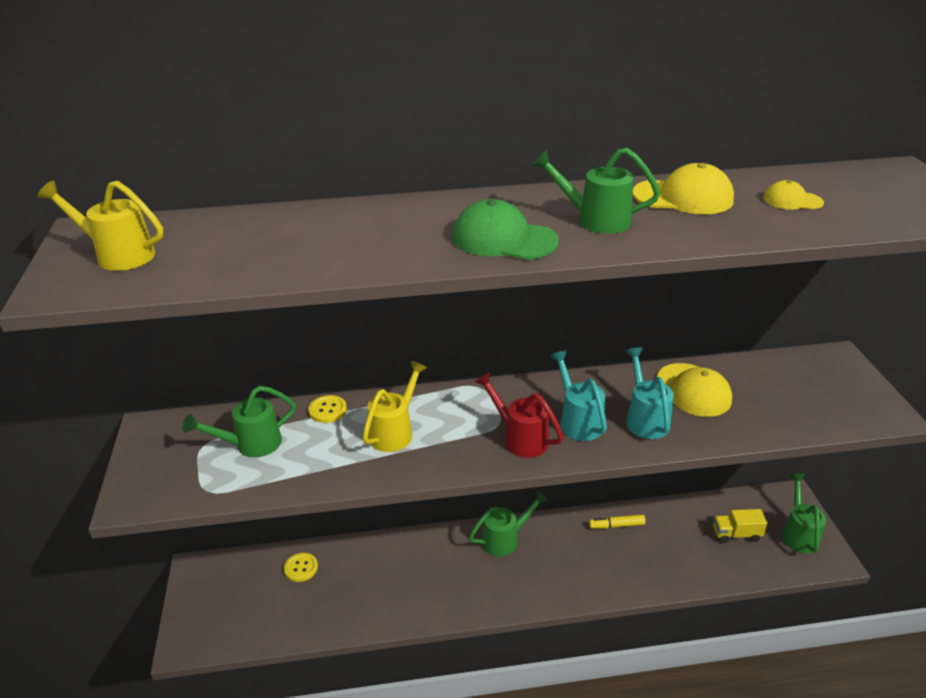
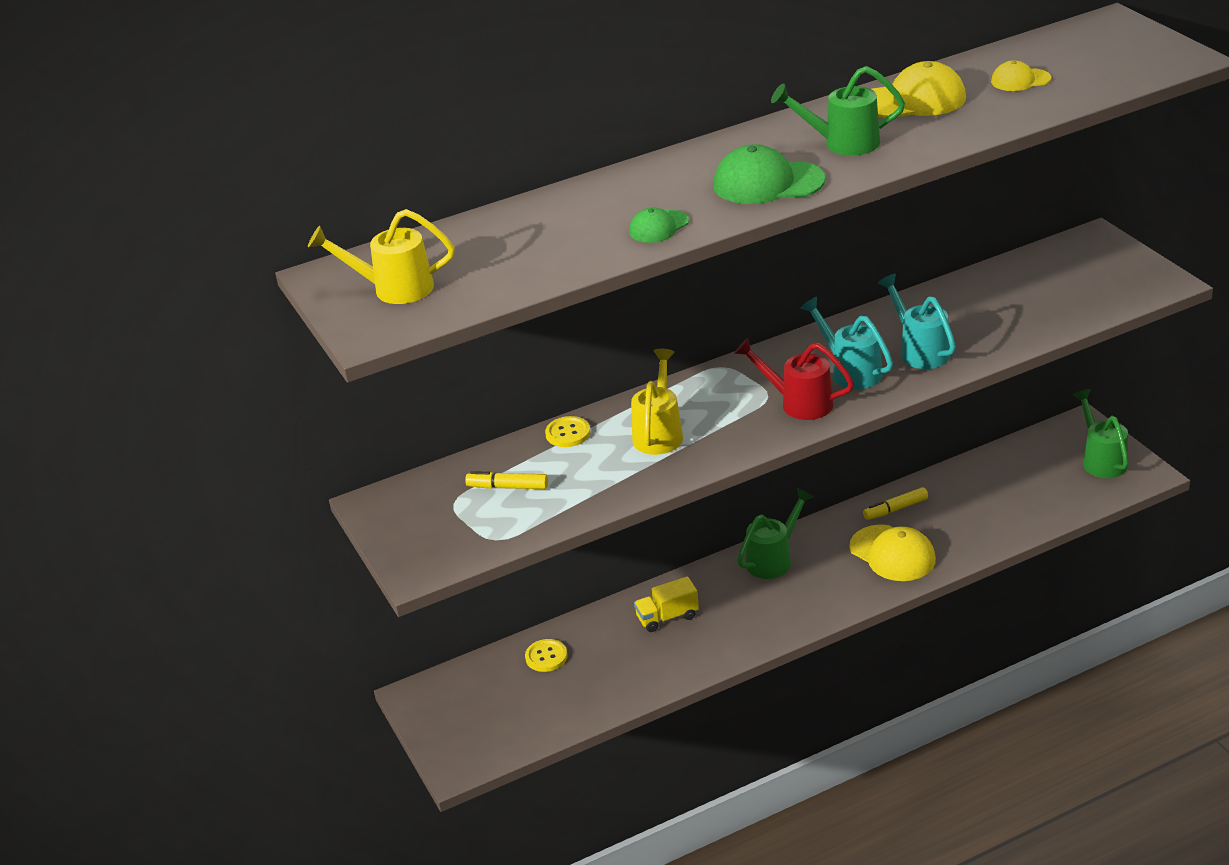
camera: 15 degrees left, 0 degrees up
green watering can [183,386,296,457] -> yellow marker [465,471,548,489]
yellow cap [657,363,732,417] -> yellow cap moved to [850,524,936,581]
yellow truck [713,509,767,543] -> yellow truck moved to [634,576,699,632]
none -> green cap [629,207,689,243]

